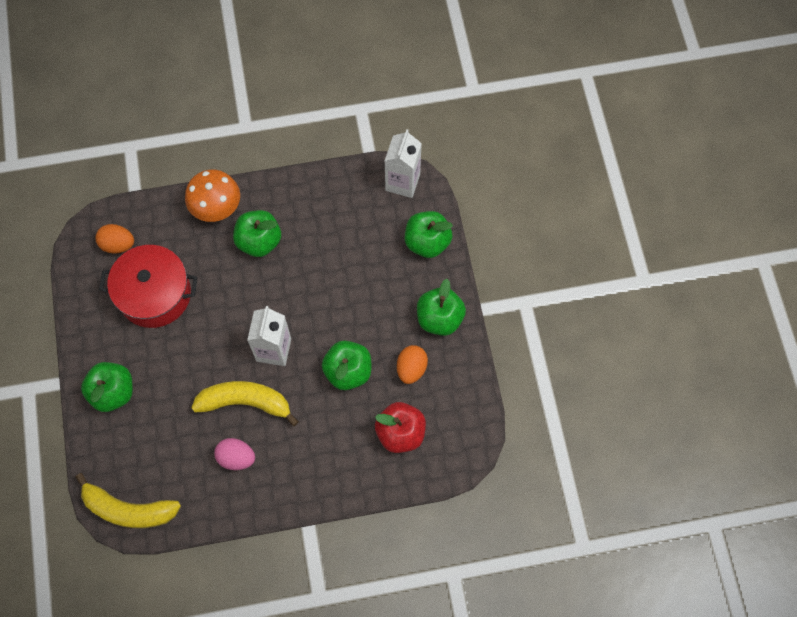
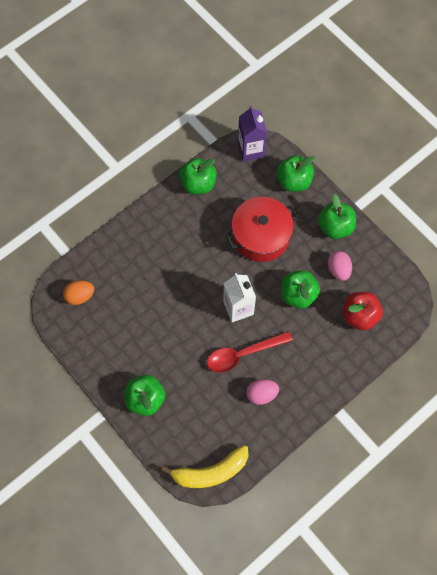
camera: 30 degrees left, 0 degrees up
red pot [99,245,198,328] -> red pot moved to [225,197,299,262]
orange mushroom [185,170,240,222] -> none
yellow banana [191,381,299,426] -> red spoon [207,331,293,372]
green apple [233,210,281,257] -> green apple moved to [179,158,217,194]
white carton [385,129,422,198] -> purple carton [238,106,267,162]
orange egg [397,345,428,384] -> pink egg [328,251,352,281]

